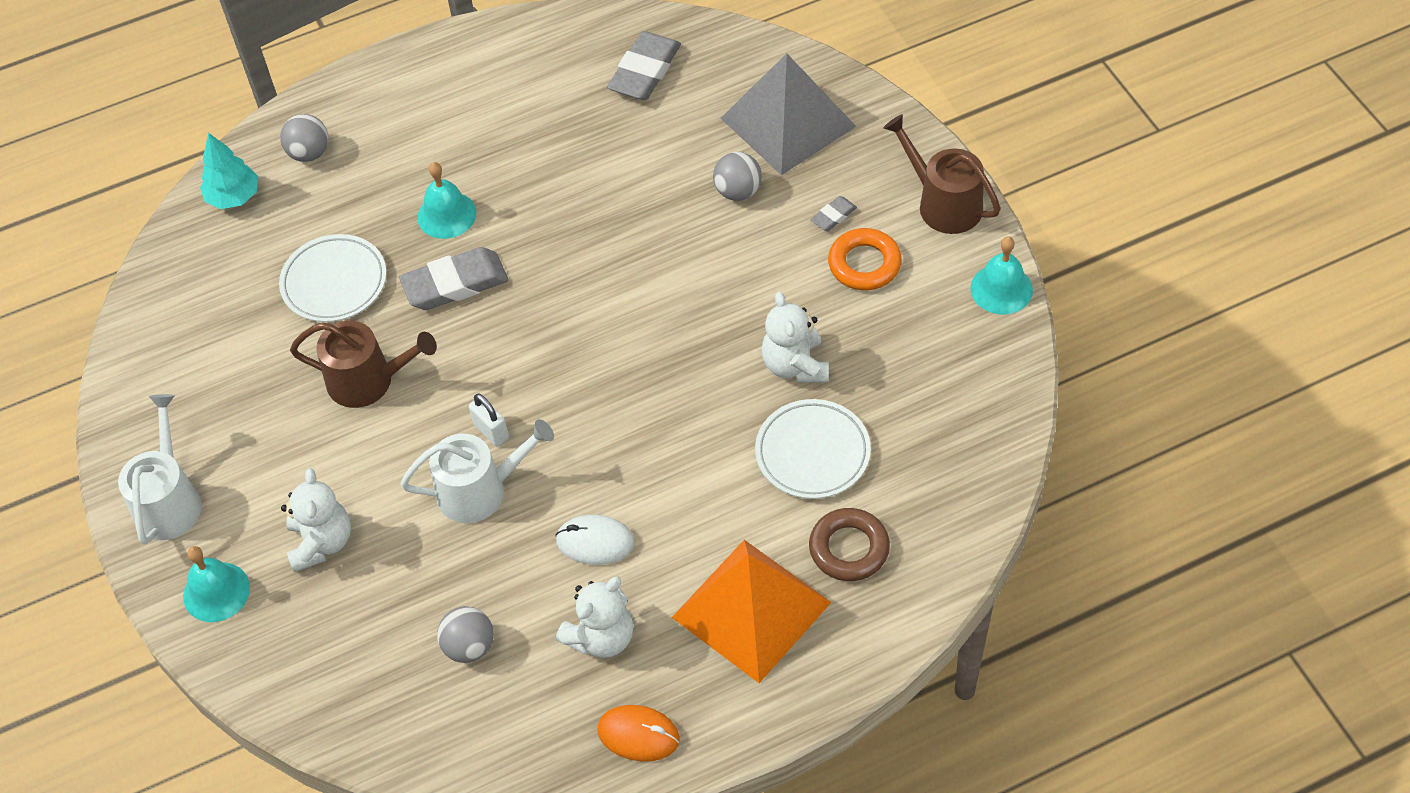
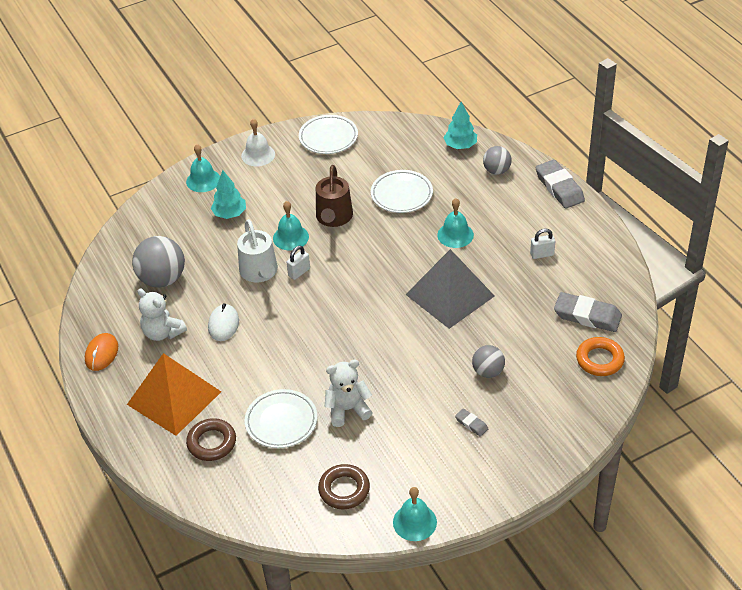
camera: 85 degrees right, 10 degrees down
white watering can [118,394,201,545] -> white bell [241,119,275,166]
white teddy bear [281,468,351,572] -> turquoise tree [211,170,246,219]
grey eraser [399,247,508,310] -> grey eraser moved to [536,160,585,209]
grey ball [437,606,494,663] -> grey ball [132,236,185,288], size x1.69
grey pyramid [721,54,856,175] -> grey pyramid moved to [405,249,495,329]
orange ring [828,228,902,290] -> orange ring moved to [576,337,625,376]
brown watering can [883,114,1001,234] -> none
none -> turquoise bell [273,201,309,250]
none -> white plate [299,115,358,154]
none -> brown ring [318,464,370,509]
none -> white padlock [530,229,555,259]

